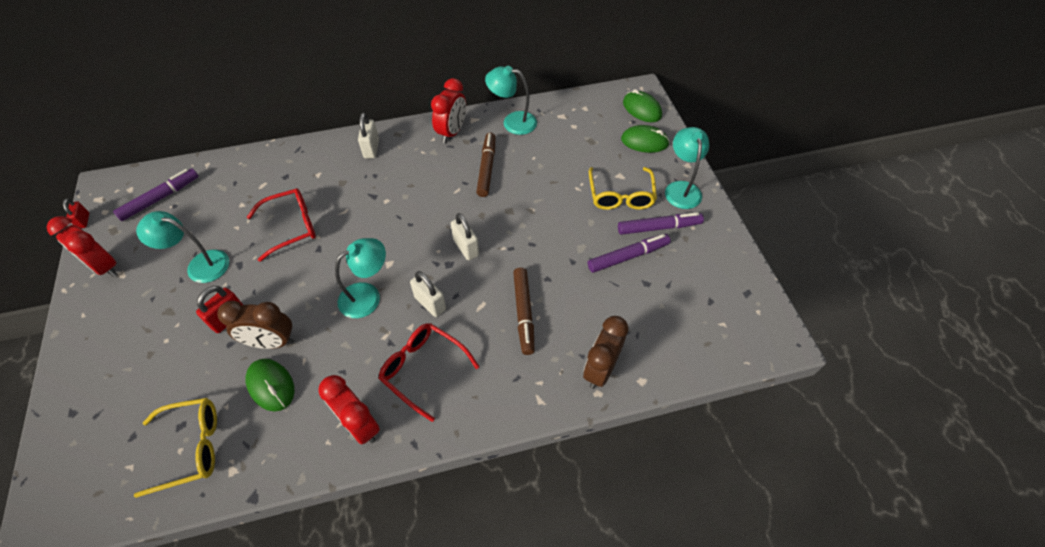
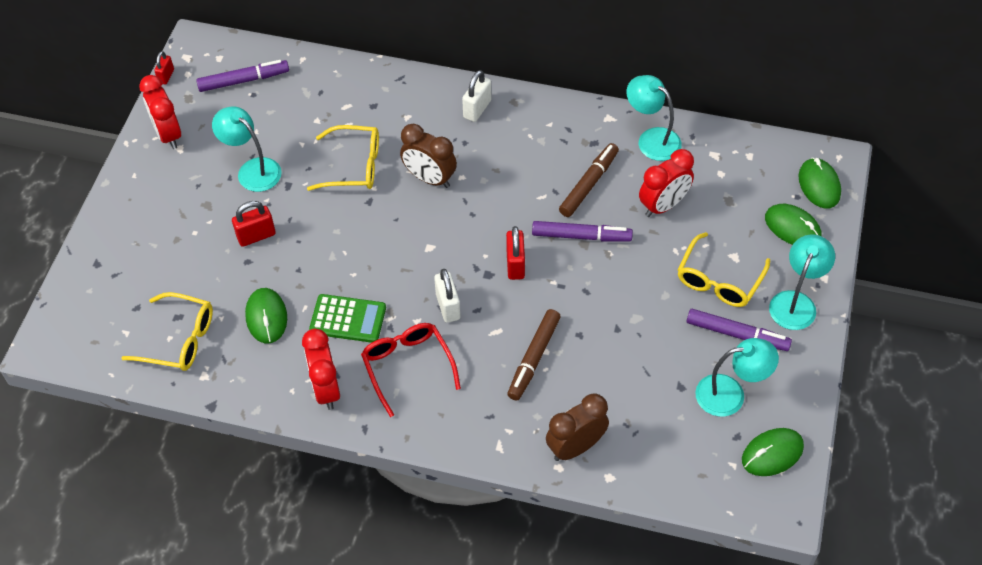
camera: 30 degrees right, 0 degrees up
brown clock [217,301,294,349] -> brown clock moved to [400,124,457,188]
red glasses [247,188,316,262] -> yellow glasses [307,125,379,191]
turquoise lamp [335,238,386,318] -> turquoise lamp moved to [695,338,779,417]
red clock [431,78,466,143] -> red clock moved to [639,149,694,217]
white padlock [451,213,479,260] -> red padlock [506,226,525,280]
purple marker [588,234,671,273] -> purple marker moved to [532,221,633,242]
none -> green calculator [309,294,386,343]
none -> green mouse [742,428,804,476]

